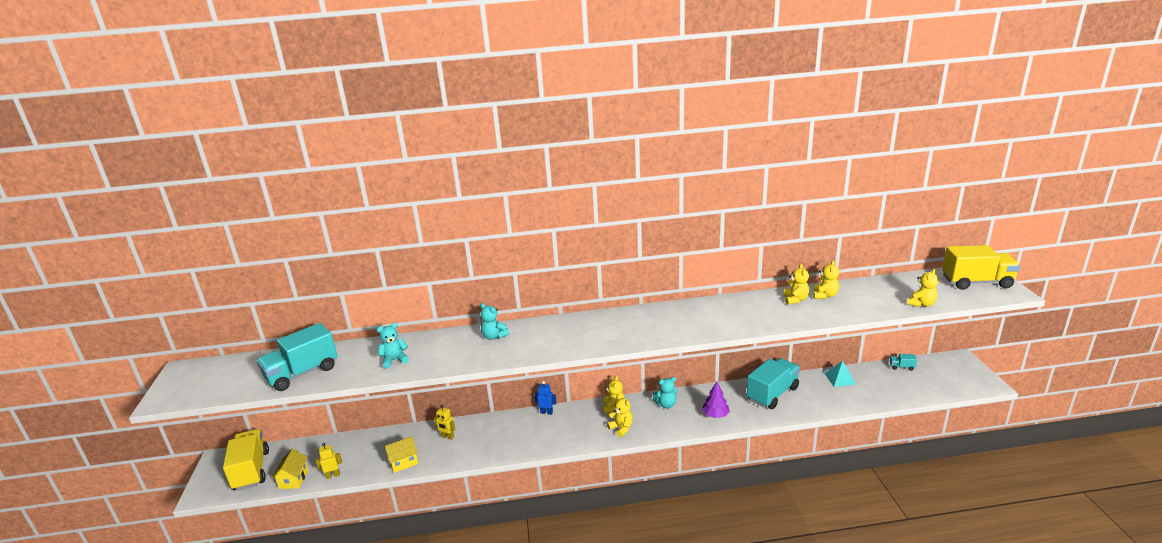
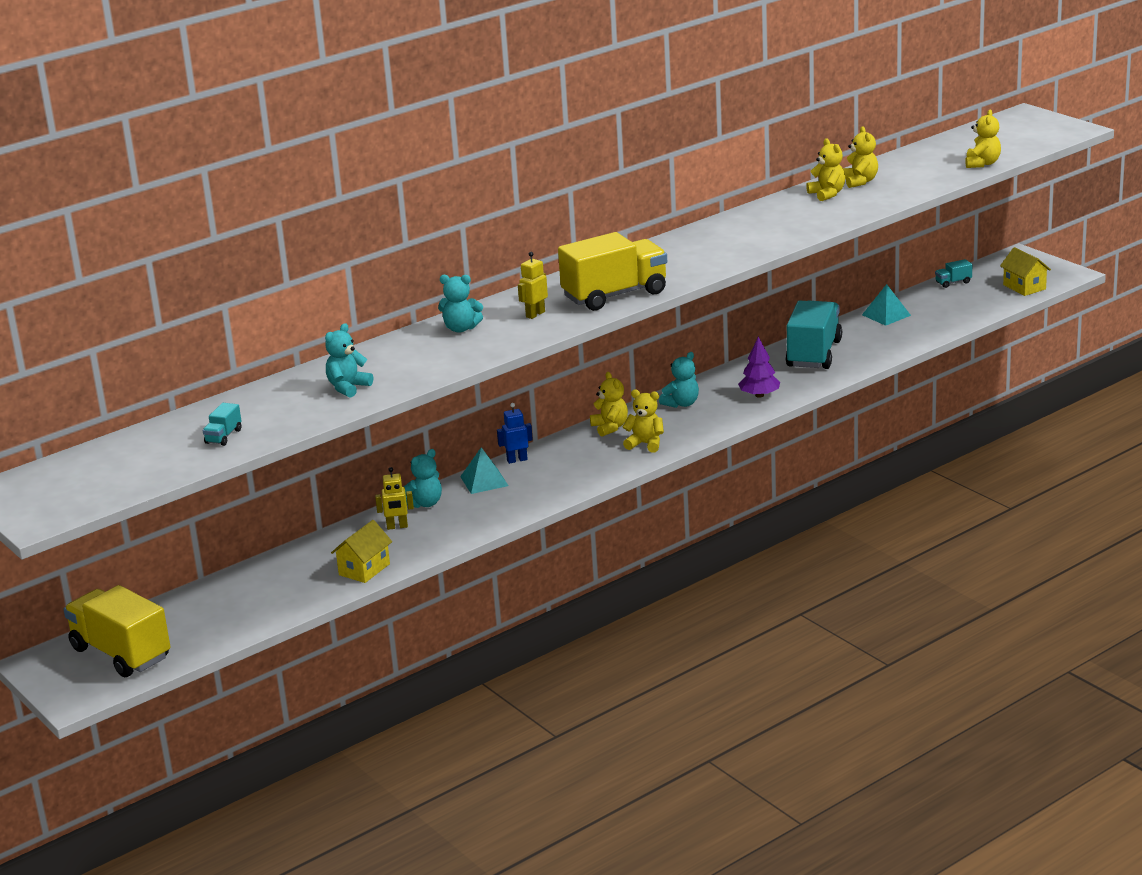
camera: 30 degrees left, 0 degrees up
turquoise truck [256,323,338,391] -> turquoise truck [203,403,241,446], size x0.41
yellow house [272,449,308,489] -> yellow house moved to [1000,247,1051,296]
yellow robot [316,443,342,479] -> yellow robot moved to [518,252,548,319]
yellow truck [942,245,1020,290] -> yellow truck moved to [558,232,667,311]
none -> turquoise teddy bear [404,449,442,508]
none -> turquoise pyramid [460,447,509,494]

